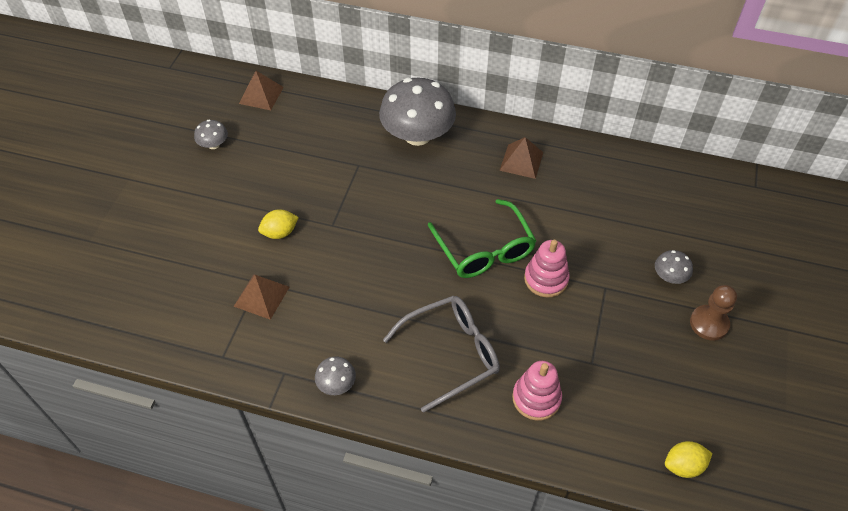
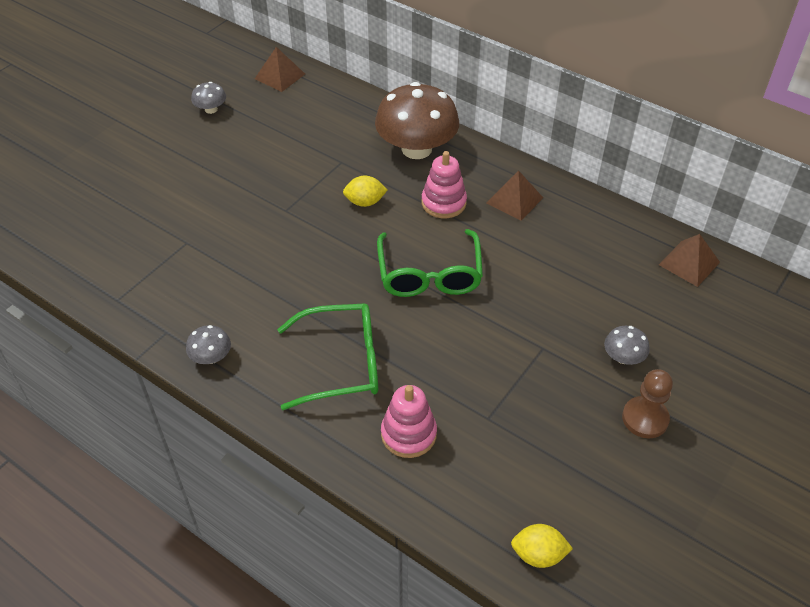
camera: 20 degrees right, 5 degrees down
brown pyramid [233,274,289,320] -> brown pyramid moved to [659,234,720,287]
yellow lemon [258,209,299,239] -> yellow lemon moved to [343,176,388,207]
grey mushroom [379,77,456,146] -> brown mushroom [375,82,459,159]
grey glasses [383,296,500,413] -> green glasses [277,303,378,410]
pink stacking toy [524,240,570,297] -> pink stacking toy moved to [422,151,467,218]

